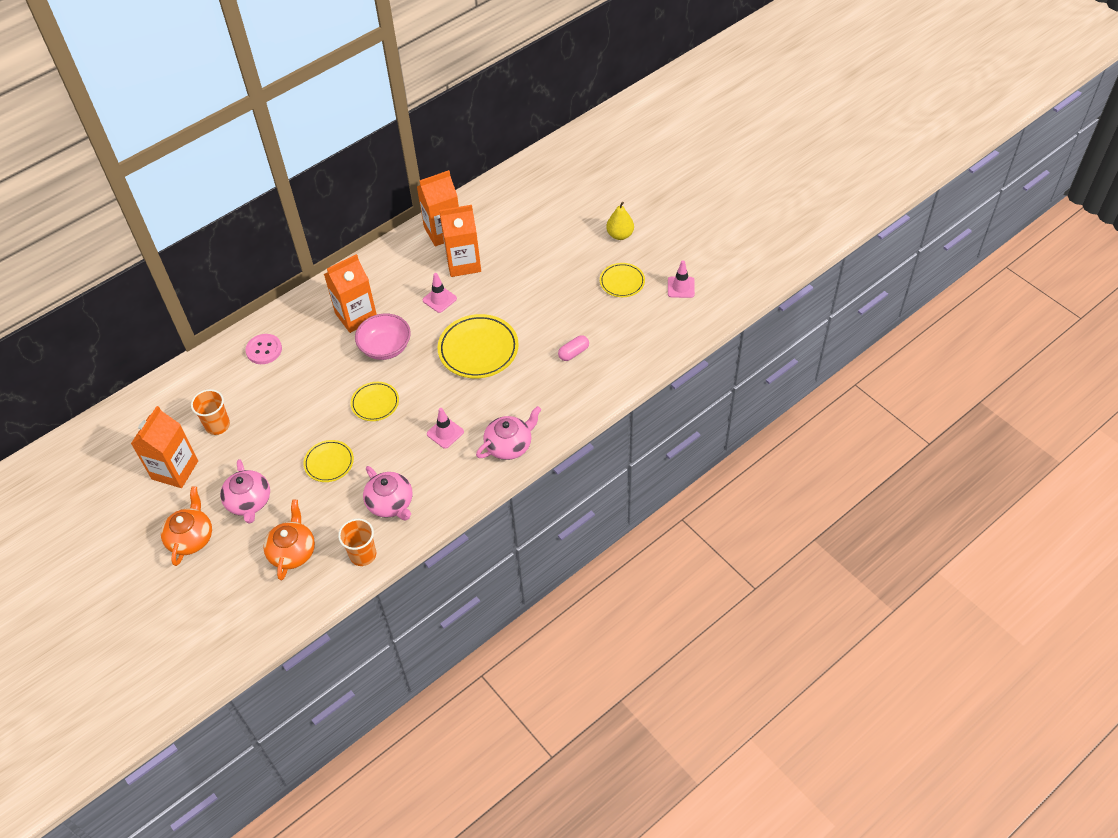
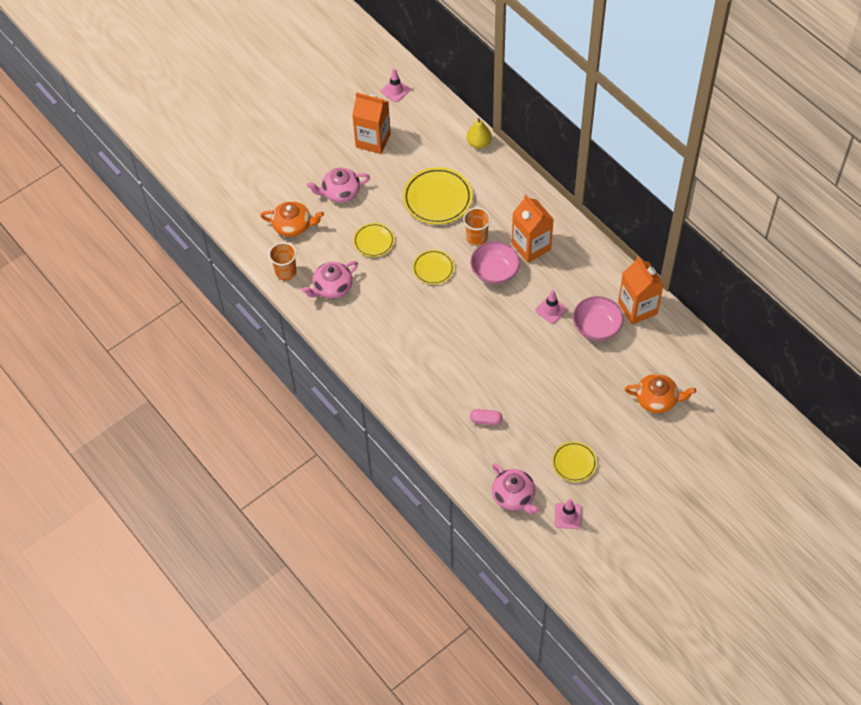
camera: 90 degrees right, 5 degrees up
orange teapot [161,486,212,566] -> orange teapot moved to [624,374,696,413]
orange cup [191,389,230,435] -> orange cup moved to [463,208,491,246]
pink button [245,334,282,364] -> none
pink traffic cone [427,408,464,449] -> pink traffic cone moved to [381,68,410,102]
yellow plate [437,314,519,378] -> yellow plate moved to [403,167,472,225]
orange carton [440,205,481,277] -> pink bowl [573,296,623,341]
pink teapot [476,406,542,460] -> pink teapot moved to [492,463,539,514]
pink capsule [558,335,589,361] -> pink capsule turned 45 degrees counterclockwise [470,409,503,425]
yellow pear [606,202,634,240] -> yellow pear moved to [467,118,492,149]

